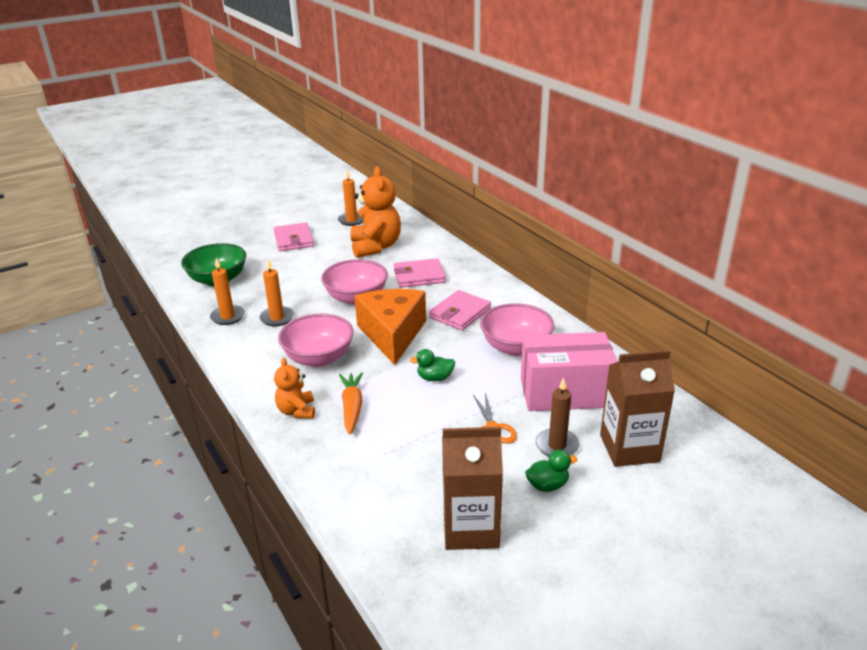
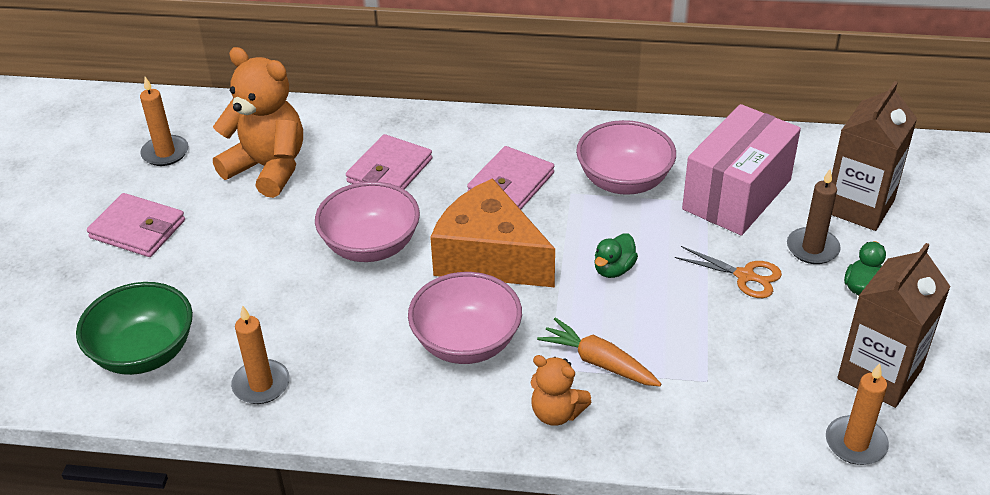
camera: 50 degrees left, 10 degrees up
orange candle [260,259,294,326] -> orange candle moved to [826,363,889,465]
pink wallet [429,290,491,331] -> pink wallet turned 45 degrees clockwise [467,146,554,210]

